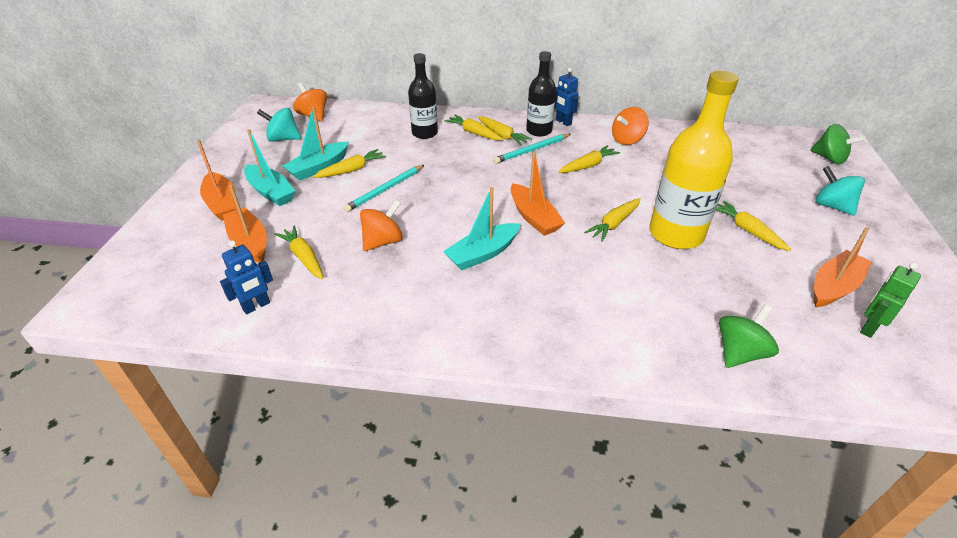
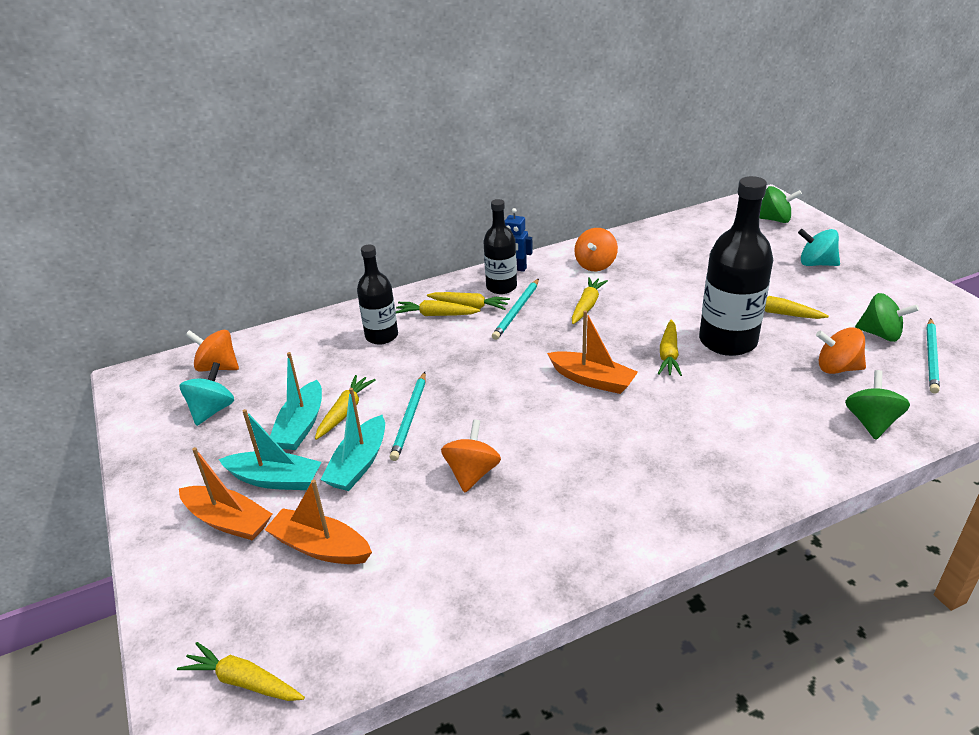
camera: 30 degrees left, 5 degrees down
blue robot [220,241,273,314] -> none
turquoise spinning top [257,108,301,142] -> turquoise spinning top turned 135 degrees clockwise [180,362,234,426]
yellow carrot [275,226,324,279] -> yellow carrot moved to [177,642,305,701]
turquoise boat [443,187,520,270] -> turquoise boat moved to [320,388,385,491]
yellow bottle [649,71,739,249] -> black bottle [699,176,773,356]
orange boat [814,227,872,307] -> green spinning top [855,293,919,342]
green robot [860,262,921,338] -> turquoise pencil [927,318,940,394]
none -> orange spinning top [816,327,866,374]

